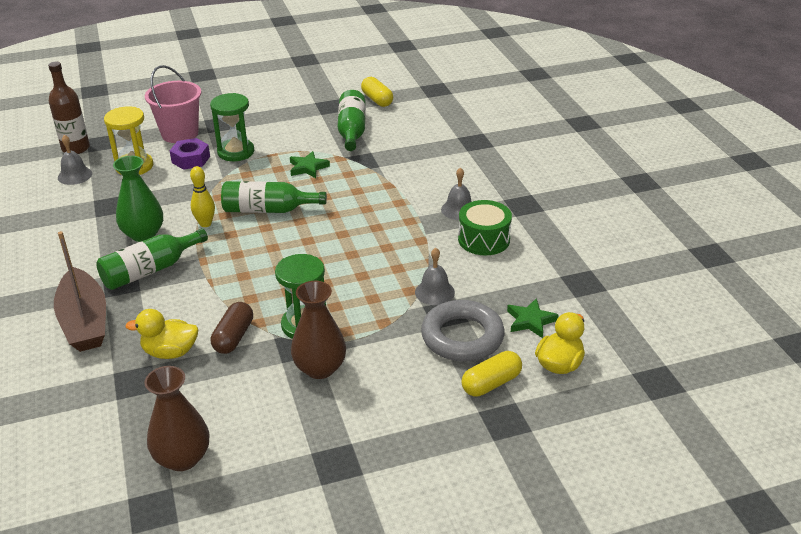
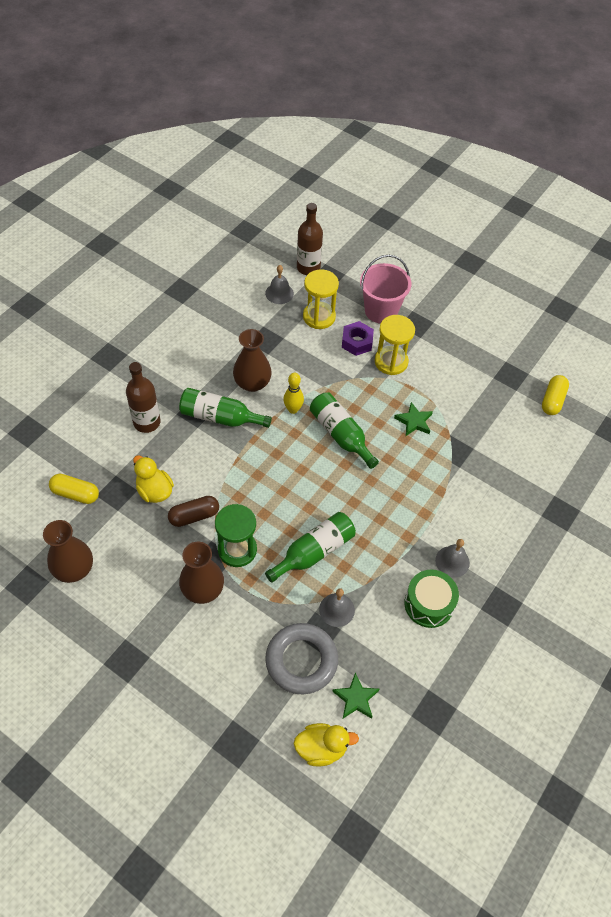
camera: 50 degrees right, 20 degrees up
brown boat [54,231,106,352] -> brown bottle [126,362,160,433]
green vase [113,156,163,242] -> brown vase [233,329,272,392]
green hourglass [210,93,254,161] -> yellow hourglass [374,315,415,375]
green bottle [338,90,366,151] -> green bottle moved to [265,512,356,583]
yellow capsule [461,351,522,397] -> yellow capsule moved to [49,474,99,504]

